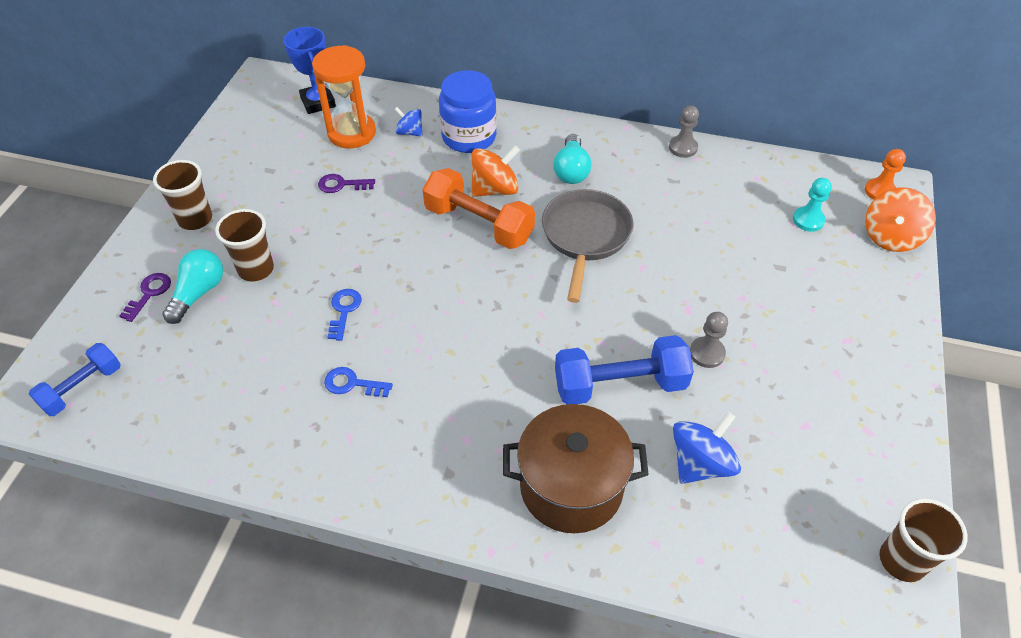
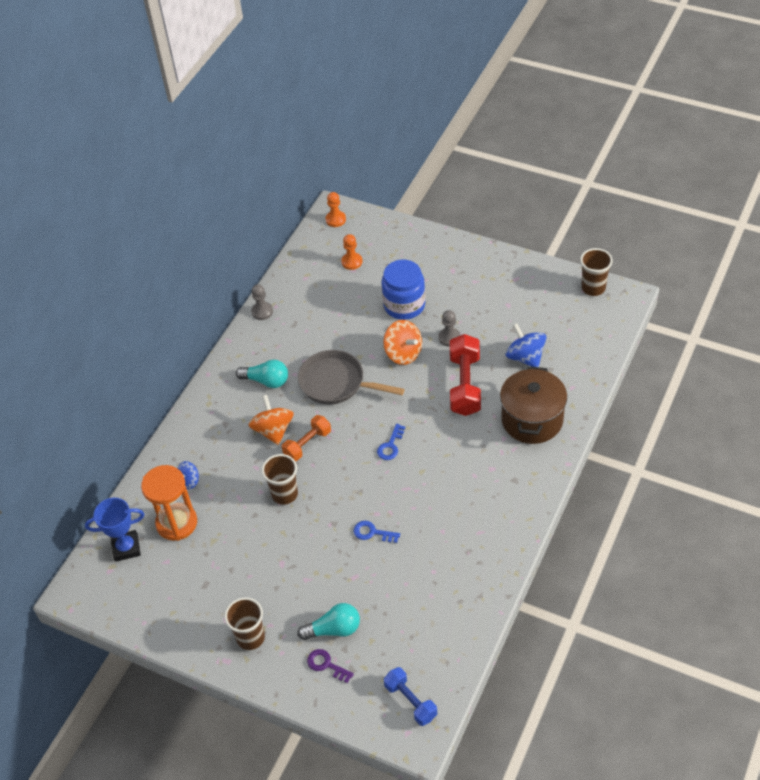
camera: 75 degrees left, 0 degrees up
turquoise light bulb [162,249,223,324] -> turquoise light bulb turned 135 degrees clockwise [297,603,360,640]
brown cup [215,209,274,282] -> brown cup moved to [262,454,298,505]
purple key [318,174,375,193] -> none
blue key [324,367,393,397] -> blue key moved to [377,424,405,460]
orange dumbbell [423,168,535,249] -> orange dumbbell [282,415,331,461], size x0.63
blue jar [439,70,497,153] -> blue jar moved to [381,260,425,320]
blue dumbbell [555,335,694,404] -> red dumbbell [450,334,481,416]
turquoise pawn [793,178,832,232] -> orange pawn [341,234,362,270]
orange spinning top [865,187,936,252] -> orange spinning top moved to [383,320,422,365]

